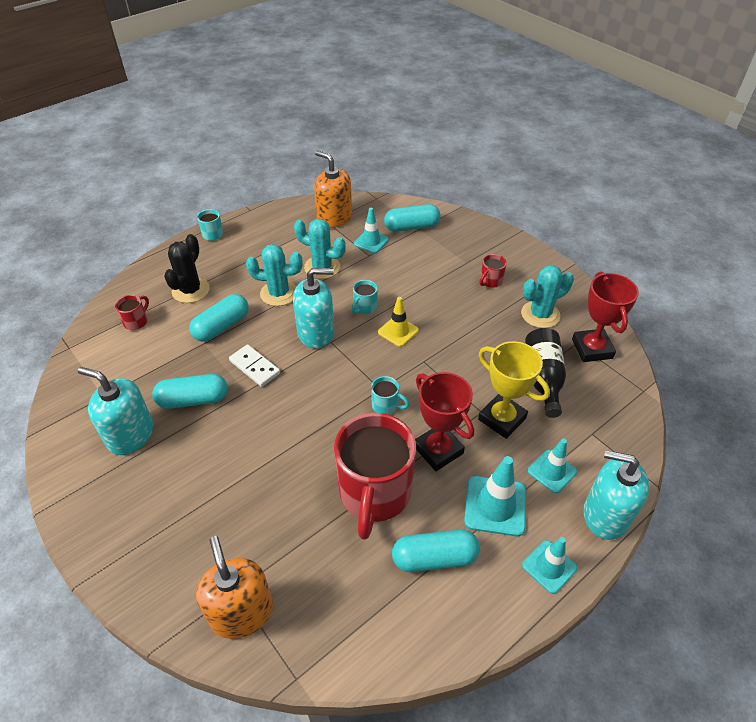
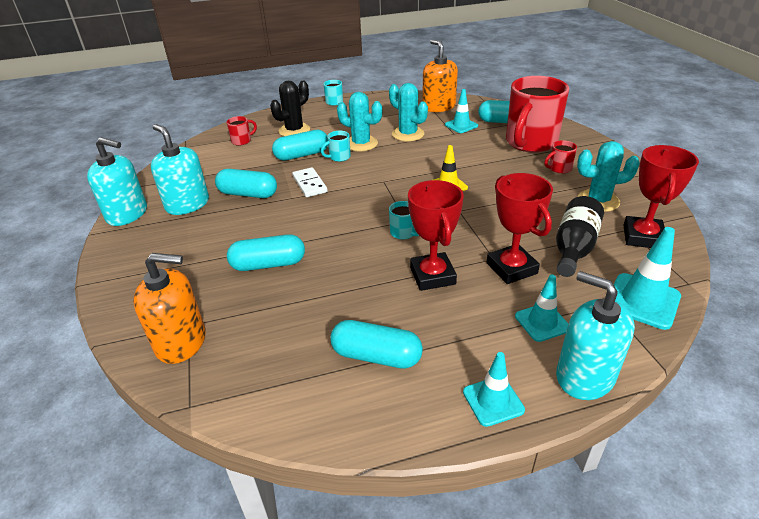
camera: 25 degrees right, 10 degrees down
orange soap dispenser [196,536,273,639] -> orange soap dispenser turned 90 degrees clockwise [133,253,206,364]
turquoise soap dispenser [293,268,334,348] -> turquoise soap dispenser moved to [87,137,147,226]
red mug [334,413,416,540] -> red mug moved to [506,76,569,153]
turquoise mug [351,280,378,314] -> turquoise mug moved to [321,131,351,162]
turquoise traffic cone [464,456,526,536] -> turquoise traffic cone moved to [614,227,681,330]
yellow trophy [478,341,550,439] -> red trophy [487,173,553,284]
none -> turquoise capsule [227,234,305,271]

